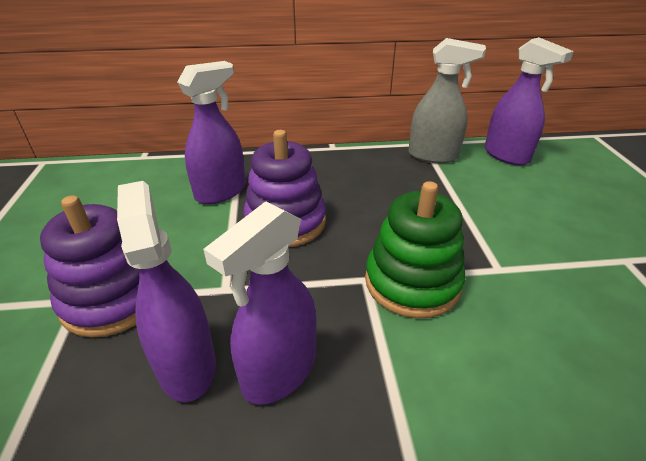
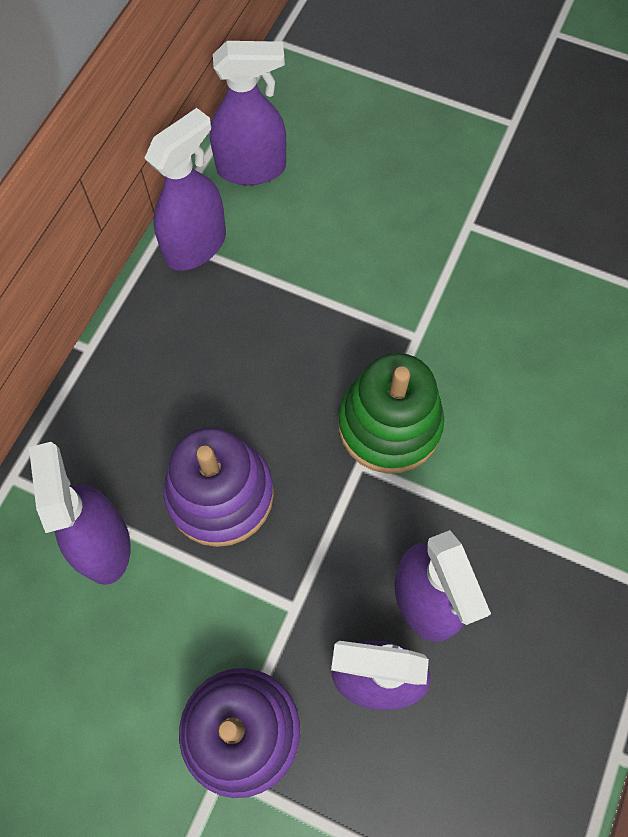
camera: 60 degrees left, 30 degrees up
grey spray bottle [409,38,486,163] -> purple spray bottle [144,108,226,271]

